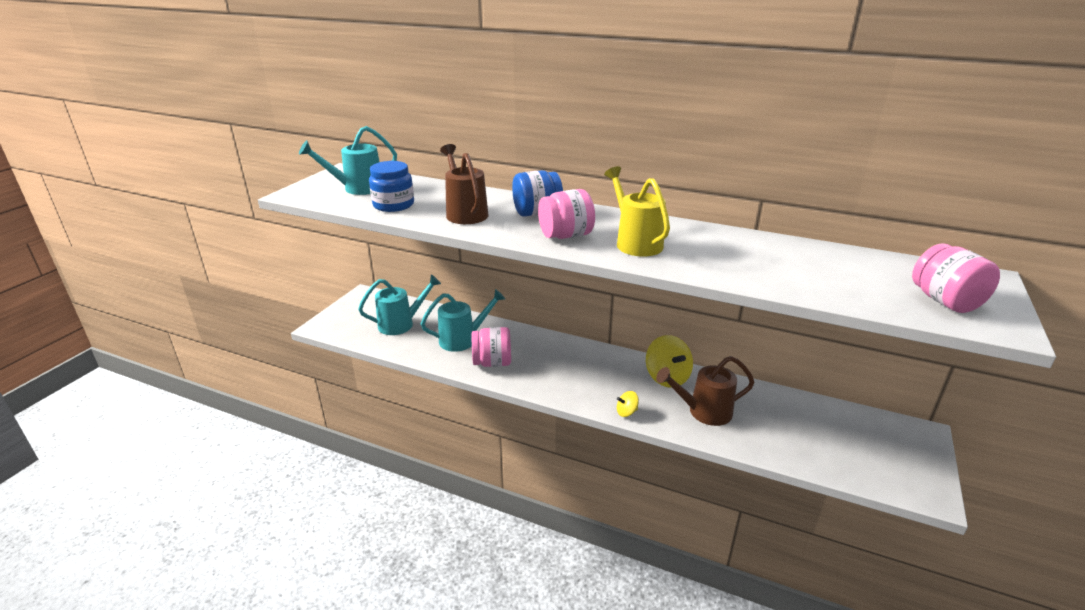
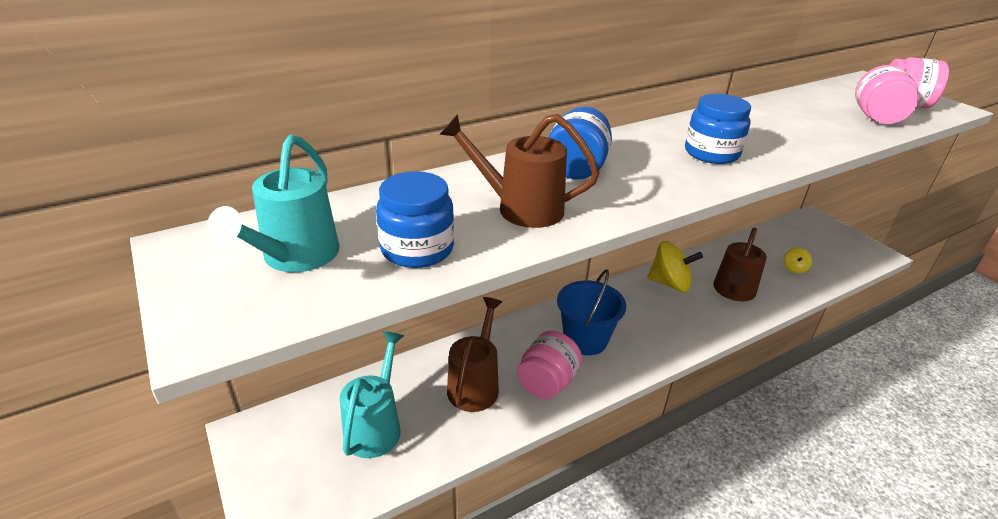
camera: 55 degrees left, 5 degrees up
turquoise watering can [421,289,505,352] -> brown watering can [447,297,502,412]
pink jar [538,189,595,239] -> pink jar moved to [855,65,919,124]
yellow watering can [604,166,670,257] -> blue jar [685,94,751,164]
yellow spinning top [617,391,639,417] -> yellow spinning top moved to [784,247,812,273]
none -> blue bucket [557,269,626,355]

